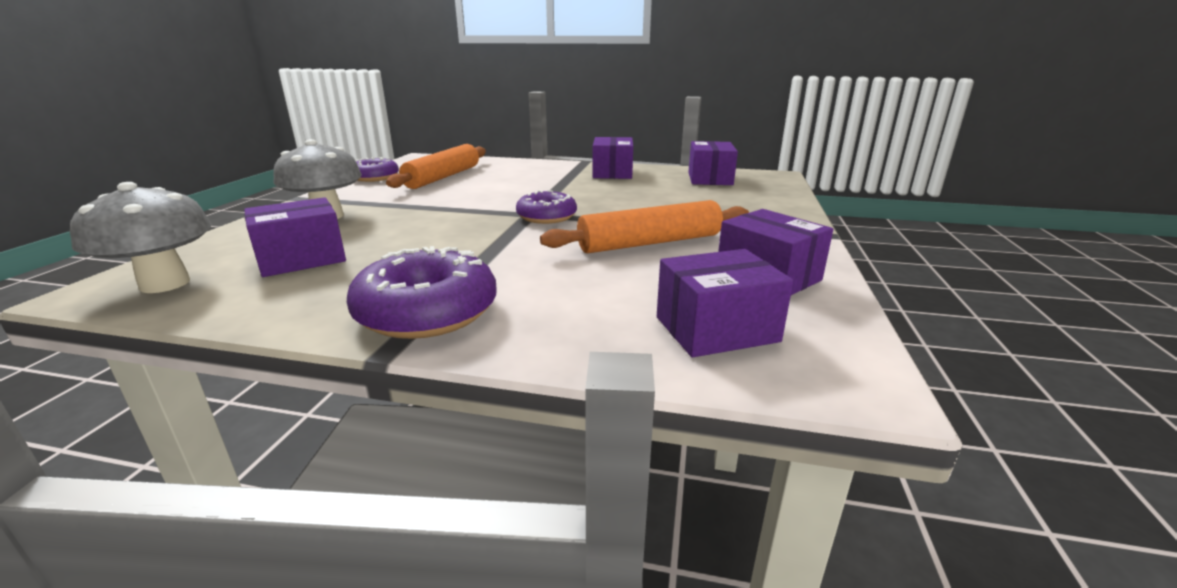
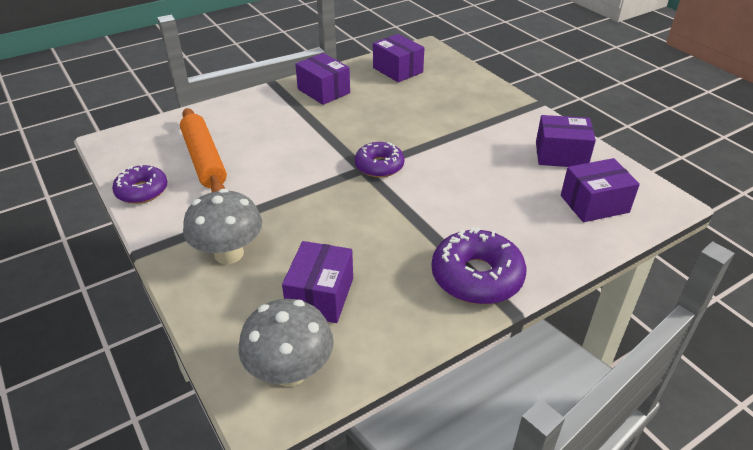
camera: 45 degrees left, 15 degrees up
orange rolling pin [540,200,749,253] -> none
purple box [657,249,793,357] -> purple box turned 45 degrees clockwise [561,158,640,222]

